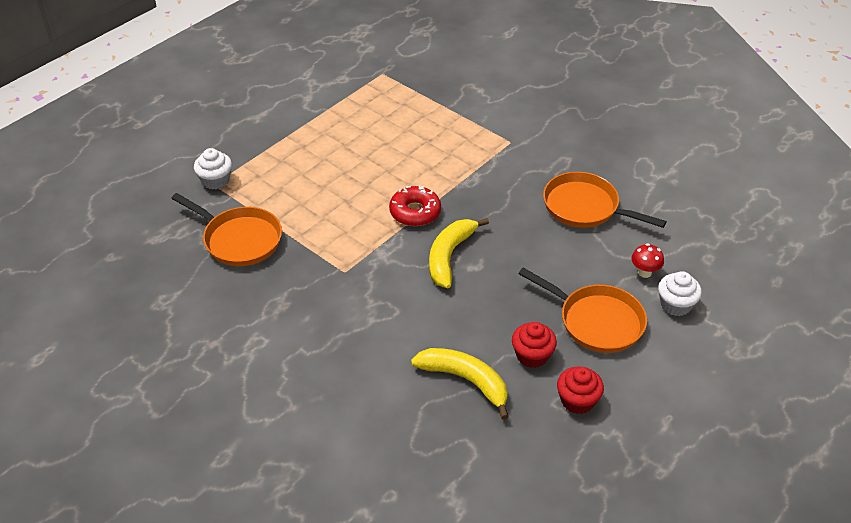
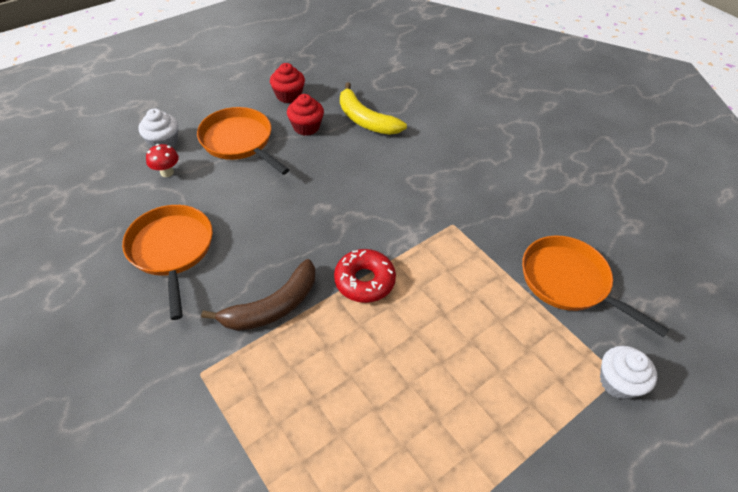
camera: 170 degrees left, 5 degrees up
yellow banana [429,218,489,288] -> none
orange pan [543,172,667,228] -> orange pan turned 150 degrees counterclockwise [122,205,213,320]
none -> brown banana [201,259,315,331]

